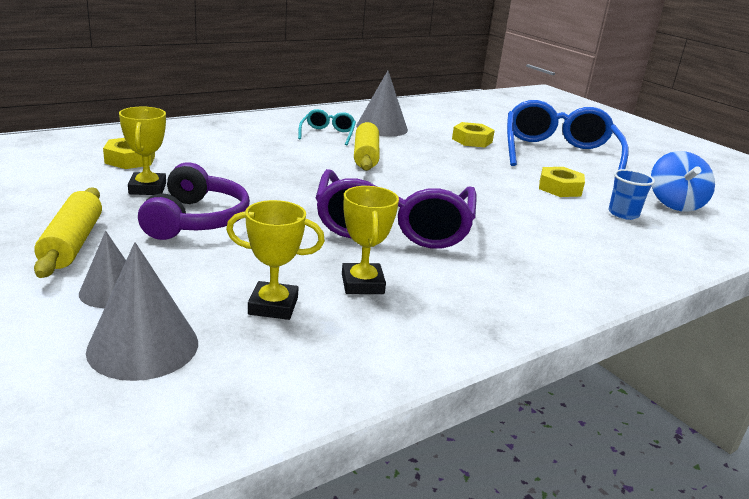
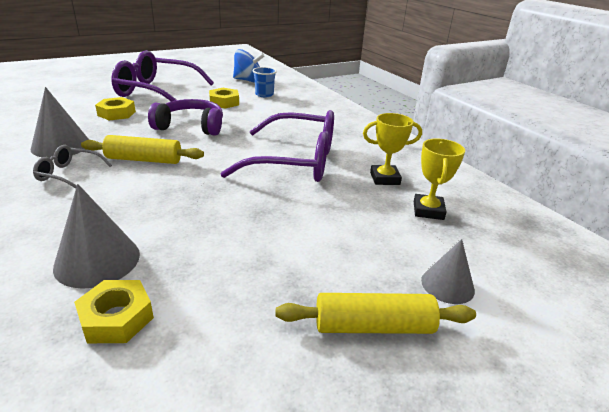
camera: 85 degrees left, 5 degrees up
grey cone [86,242,198,381] -> grey cone moved to [53,184,140,289]
yellow trophy [119,107,166,195] -> none
purple headphones [138,162,250,240] -> purple headphones moved to [148,99,223,136]
turquoise glasses [298,109,356,145] -> grey glasses [33,145,112,189]
blue glasses [507,100,629,170] -> purple glasses [111,50,214,102]

